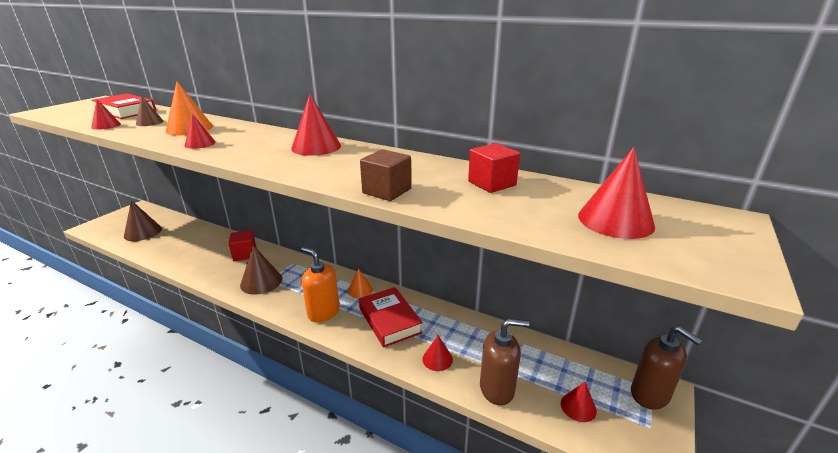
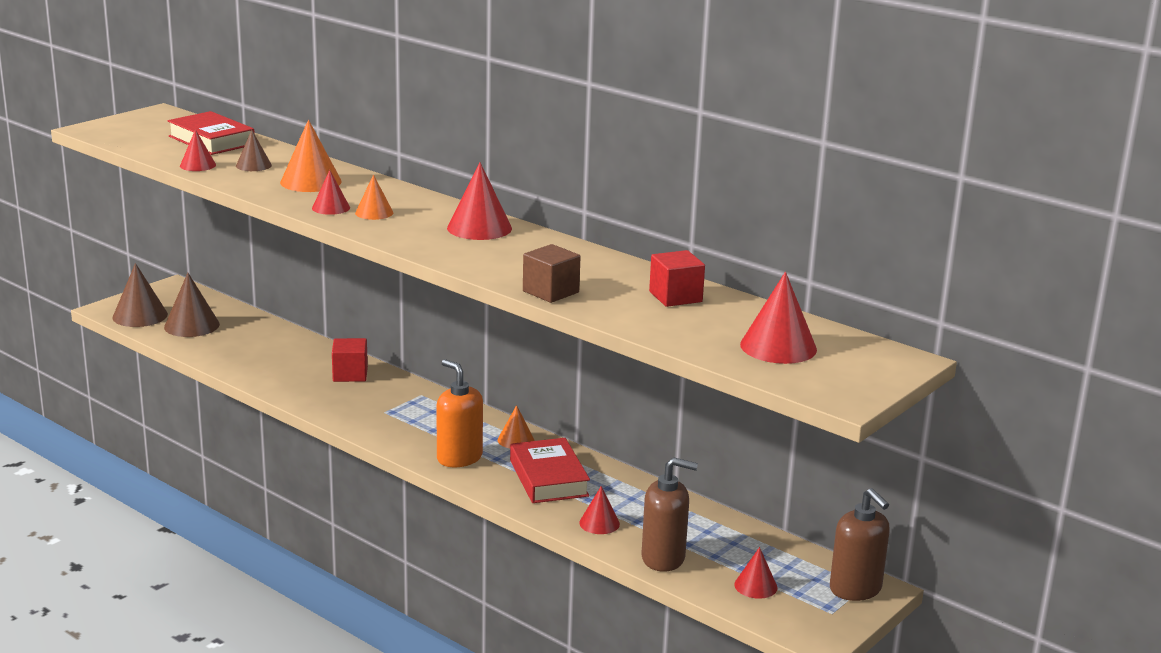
camera: 10 degrees right, 5 degrees down
brown cone [240,245,282,295] -> brown cone moved to [113,263,168,327]
none -> orange cone [355,174,393,220]

